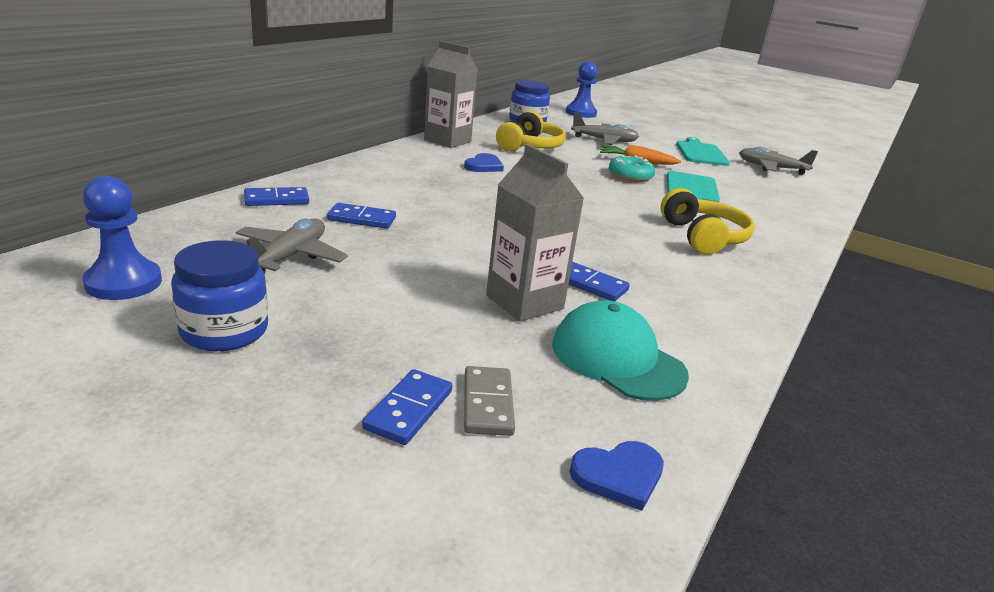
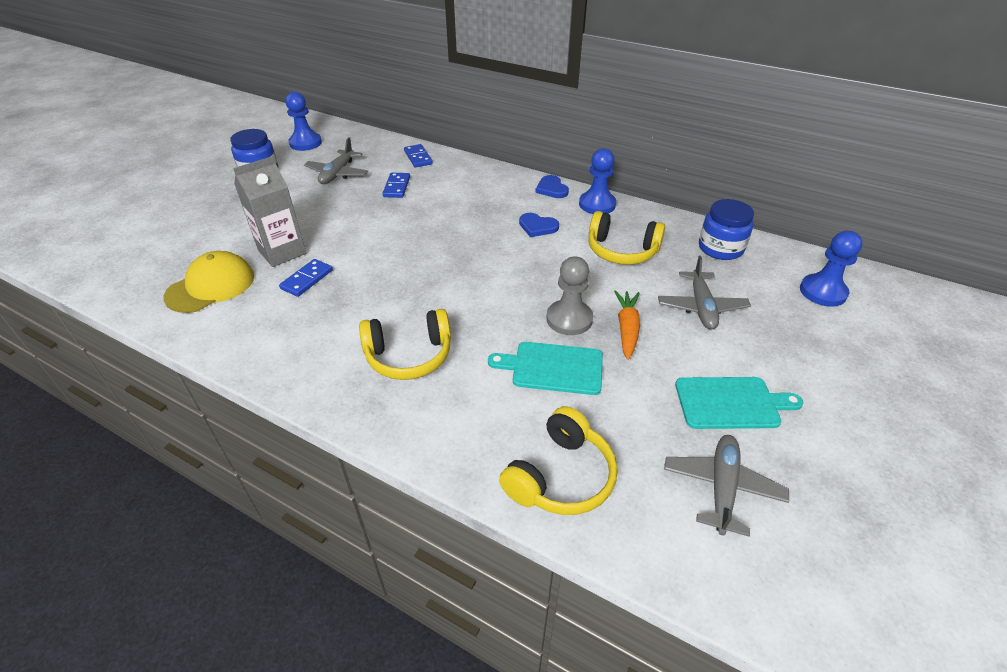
camera: 90 degrees right, 15 degrees up
grey plane [236,219,348,274] -> grey plane turned 90 degrees clockwise [304,137,368,184]
blue domino [362,369,452,445] -> none
grey carton [424,41,478,148] -> blue pawn [579,148,616,214]
grey domino [464,366,515,436] -> none
turquoise cap [552,300,689,401] -> yellow cap [164,251,254,313]
blue heart [569,441,664,511] -> blue heart moved to [535,175,569,198]
turquoise donut [609,155,655,182] -> grey pawn [546,256,593,335]
none -> yellow headphones [499,406,618,515]

